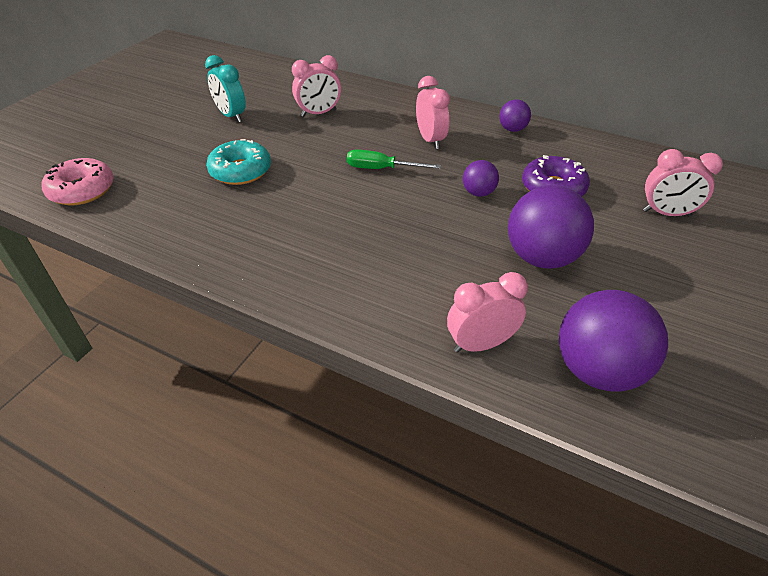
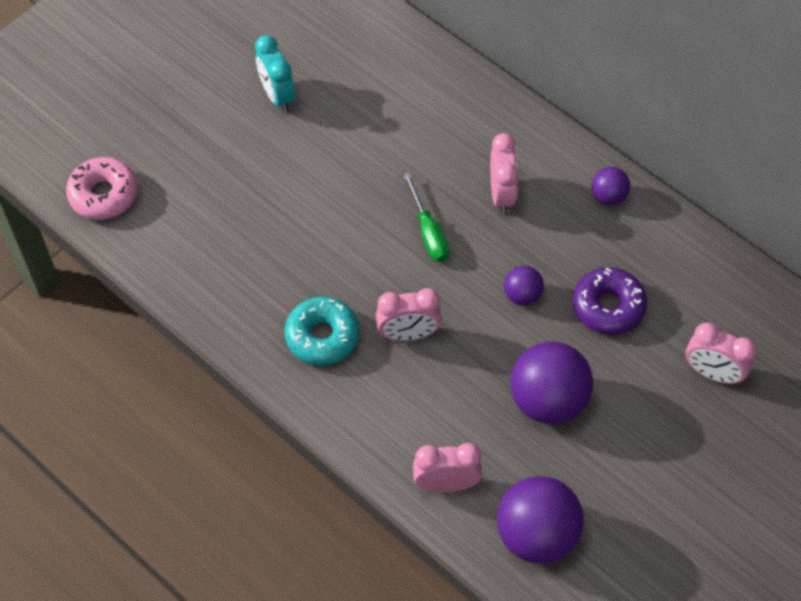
camera: 15 degrees right, 15 degrees up
turquoise donut [206,139,271,185] -> turquoise donut moved to [285,297,359,365]
pink clock [292,55,341,117] -> pink clock moved to [376,288,442,341]
green screwdriver [347,149,441,169] -> green screwdriver turned 135 degrees counterclockwise [403,172,450,262]

